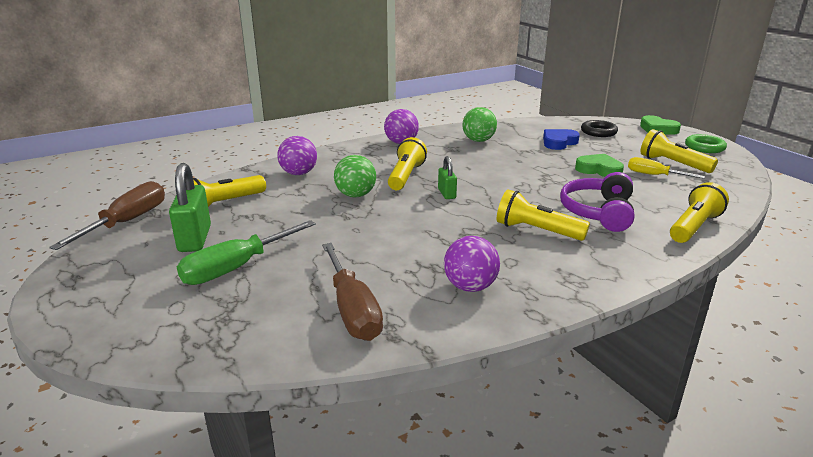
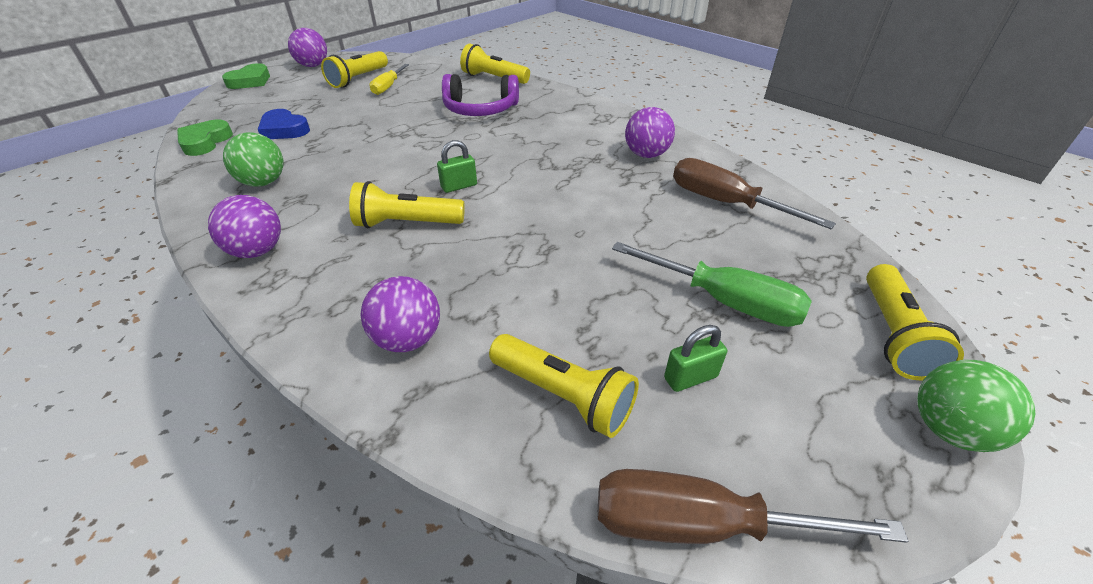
camera: 105 degrees left, 15 degrees up
green padlock [169,163,211,252] -> green padlock [664,325,727,392], size x0.57
brown screwdriver [322,243,383,341] -> brown screwdriver turned 105 degrees counterclockwise [673,158,836,230]
green ball [334,155,376,197] -> green ball moved to [917,360,1035,452]
yellow flashlight [497,190,590,241] -> yellow flashlight moved to [866,264,964,380]
green heart [575,154,624,177] -> green heart moved to [177,119,233,156]
black ring [581,120,618,137] -> none
green ring [685,134,727,153] -> purple ball [288,28,327,67]

